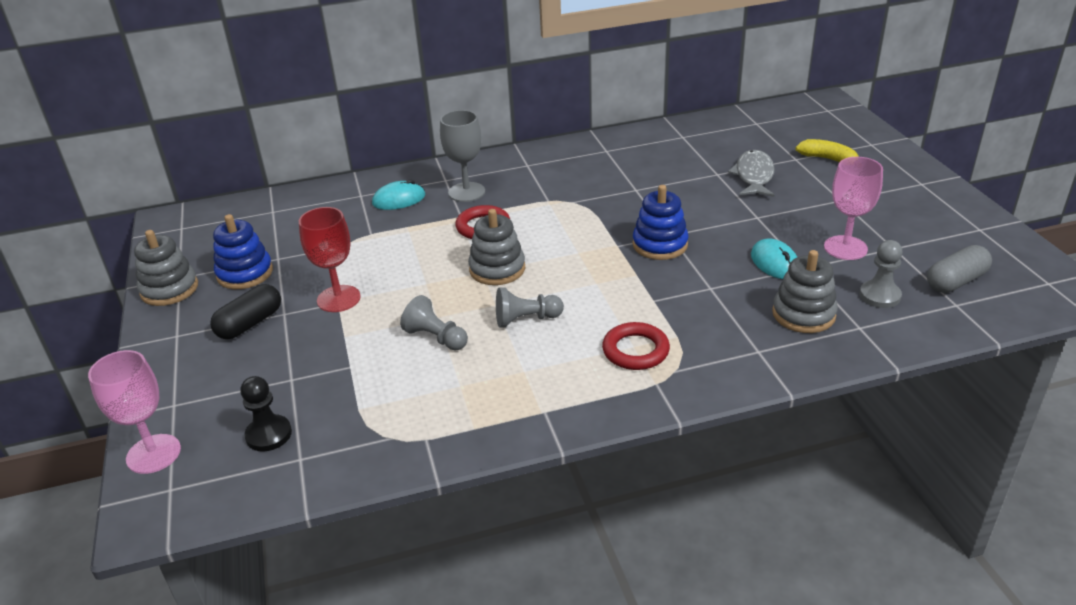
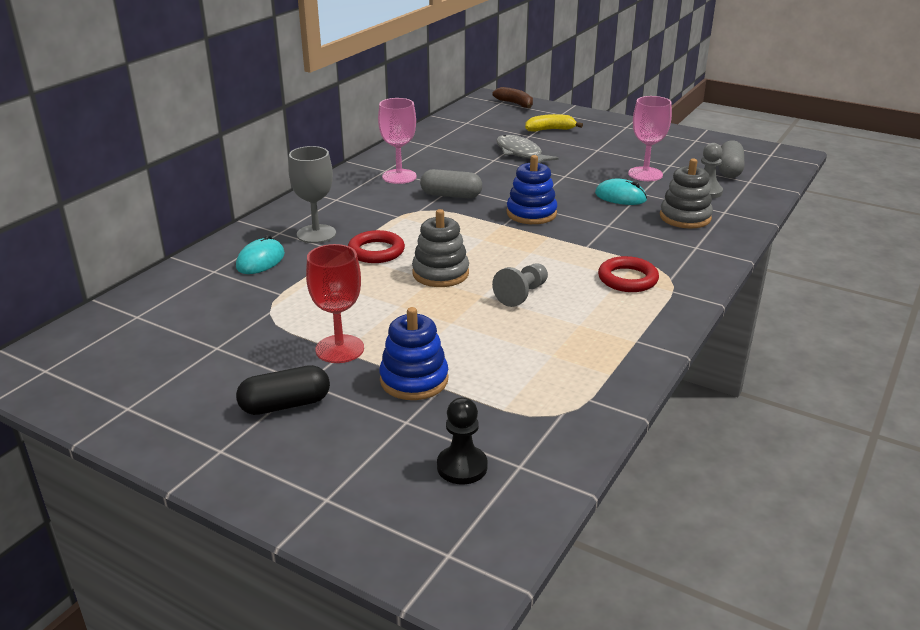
camera: 45 degrees left, 5 degrees down
pink goblet [88,350,181,474] -> pink goblet moved to [378,98,417,184]
grey stacking toy [134,230,198,306] -> none
black capsule [210,284,281,339] -> black capsule turned 75 degrees clockwise [236,365,330,415]
blue stacking toy [213,214,273,289] -> blue stacking toy moved to [379,307,448,400]
grey pawn [400,295,468,350] -> none
none -> grey capsule [420,169,482,198]
none -> brown banana [493,87,533,108]

